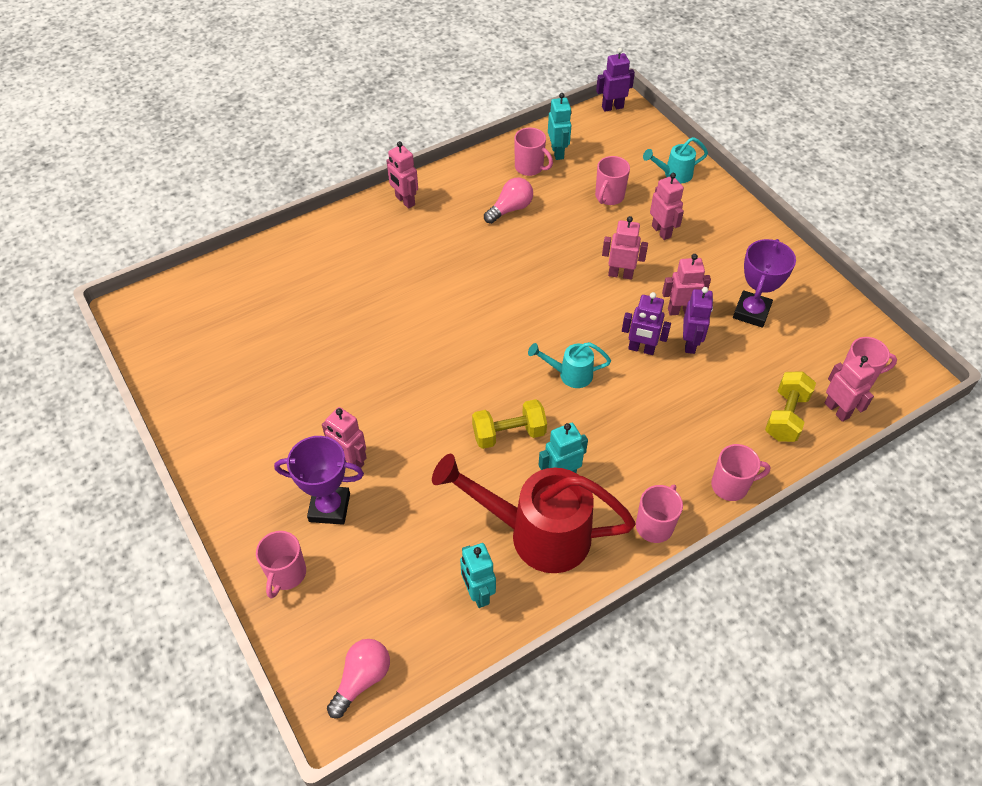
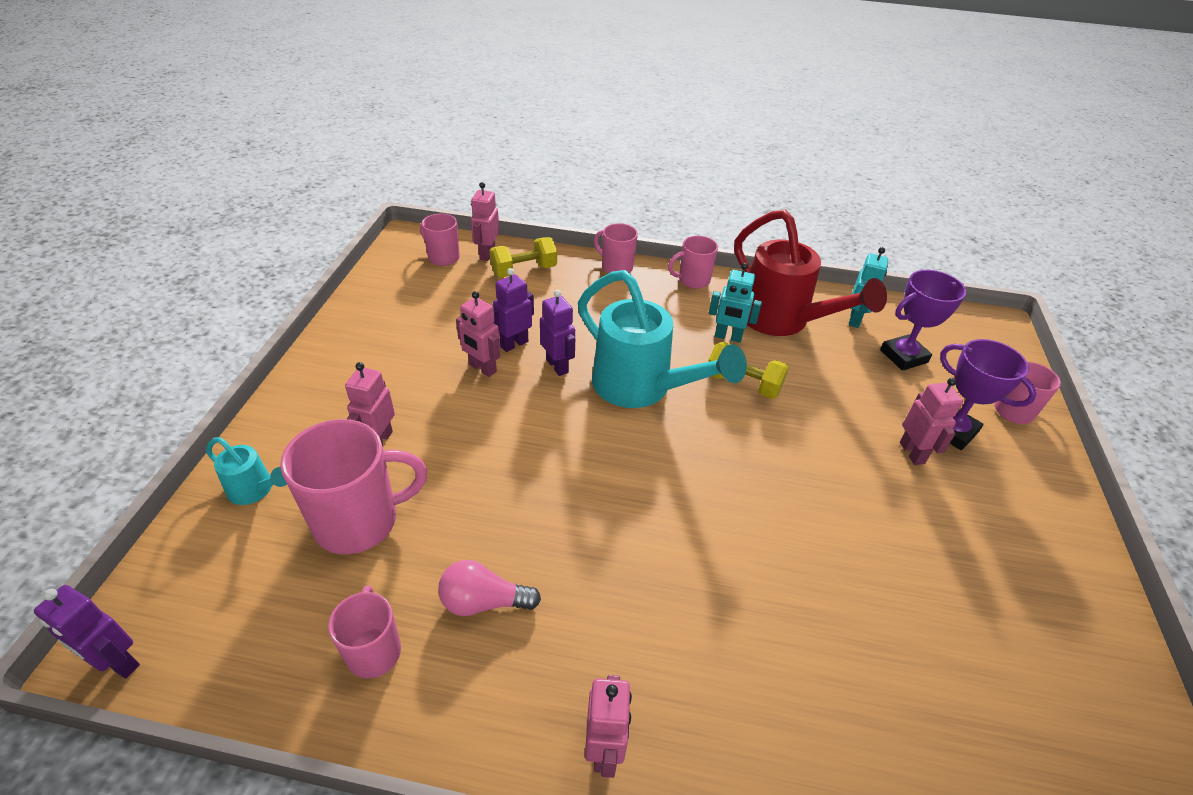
camera: 140 degrees left, 10 degrees down
pink light bulb [327,639,390,718] -> none
turquoise watering can [528,342,611,388] -> turquoise watering can [578,270,747,408], size x2.12
turquoise robot [548,93,572,160] -> none
pink mug [595,156,630,205] -> pink mug [280,419,427,554], size x1.74
pink robot [602,216,648,280] -> none
purple trophy [733,239,796,328] -> purple trophy moved to [880,270,966,371]

